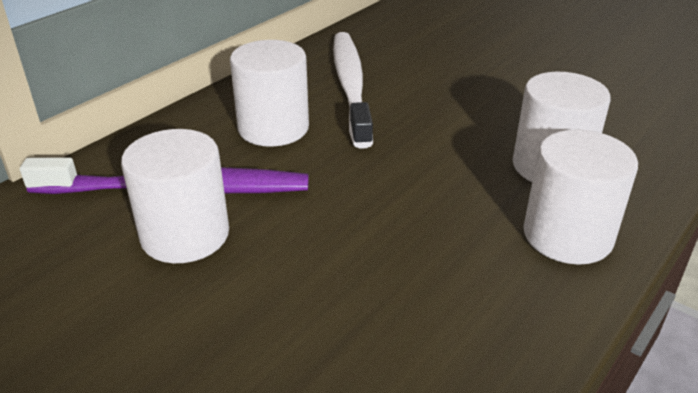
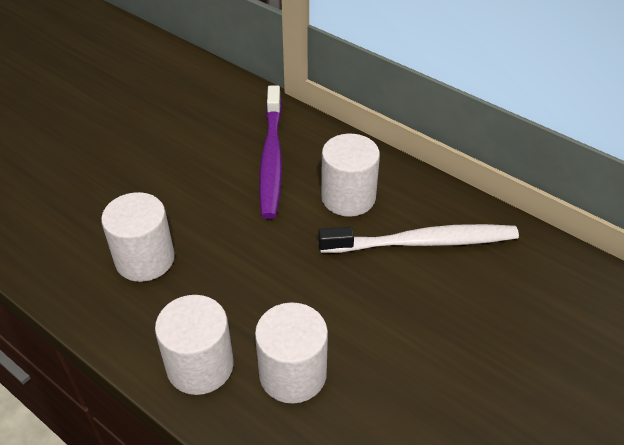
camera: 90 degrees right, 10 degrees up
white cylinder [121,129,229,263] -> white cylinder moved to [101,192,175,282]

